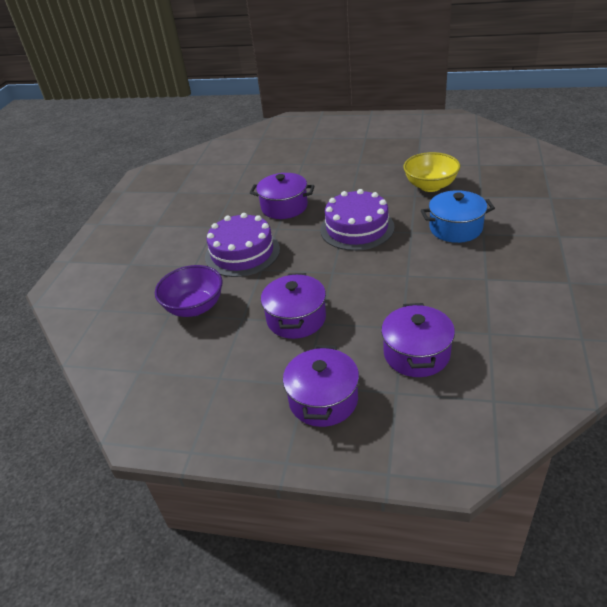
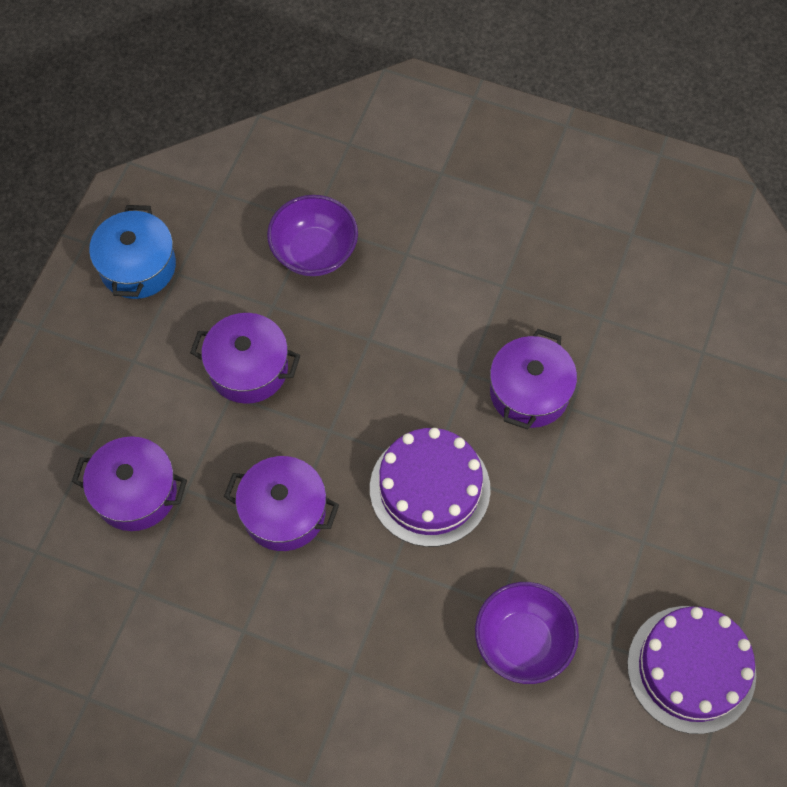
camera: 95 degrees right, 25 degrees up
purple cake [205,213,280,277] -> purple cake moved to [627,606,756,734]
purple pot [283,345,359,427] -> purple pot moved to [224,456,339,551]
yellow bowl [403,152,460,192] -> purple bowl [475,582,579,684]
blue pot [421,190,495,243] -> blue pot moved to [89,205,176,299]

